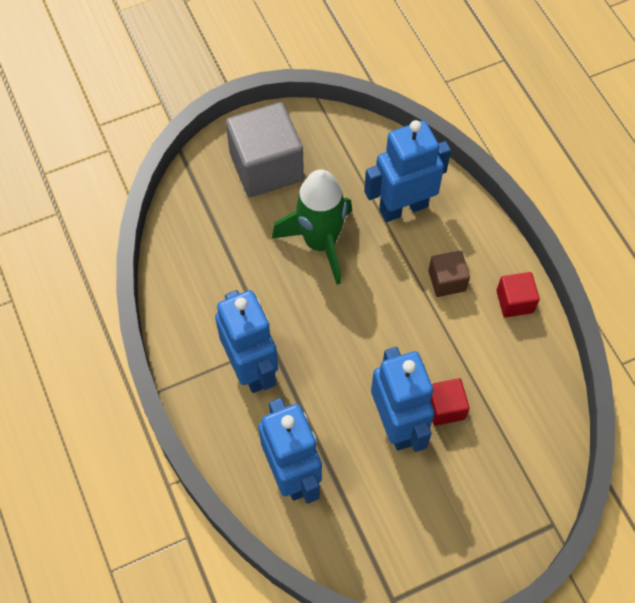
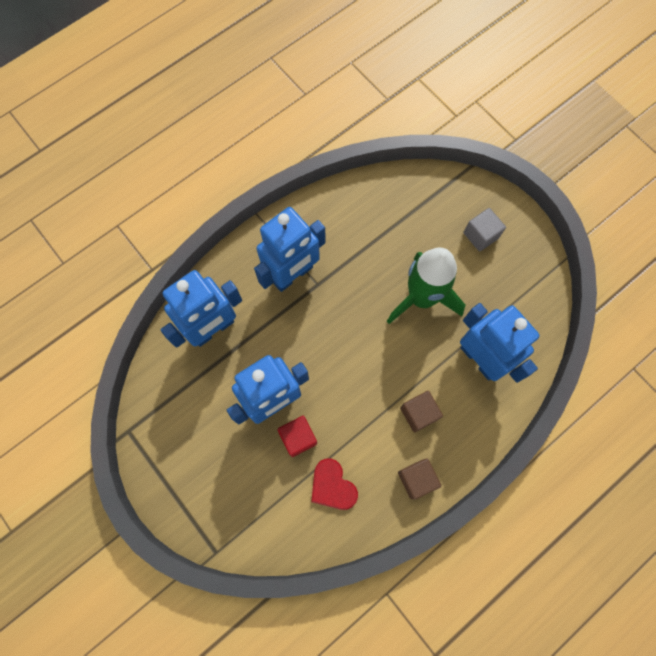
camera: 75 degrees right, 10 degrees up
grey cube [226,102,304,197] -> grey cube [463,208,506,252], size x0.50
red cube [496,272,540,318] -> brown cube [398,458,441,499]
none -> red heart [311,458,358,510]

